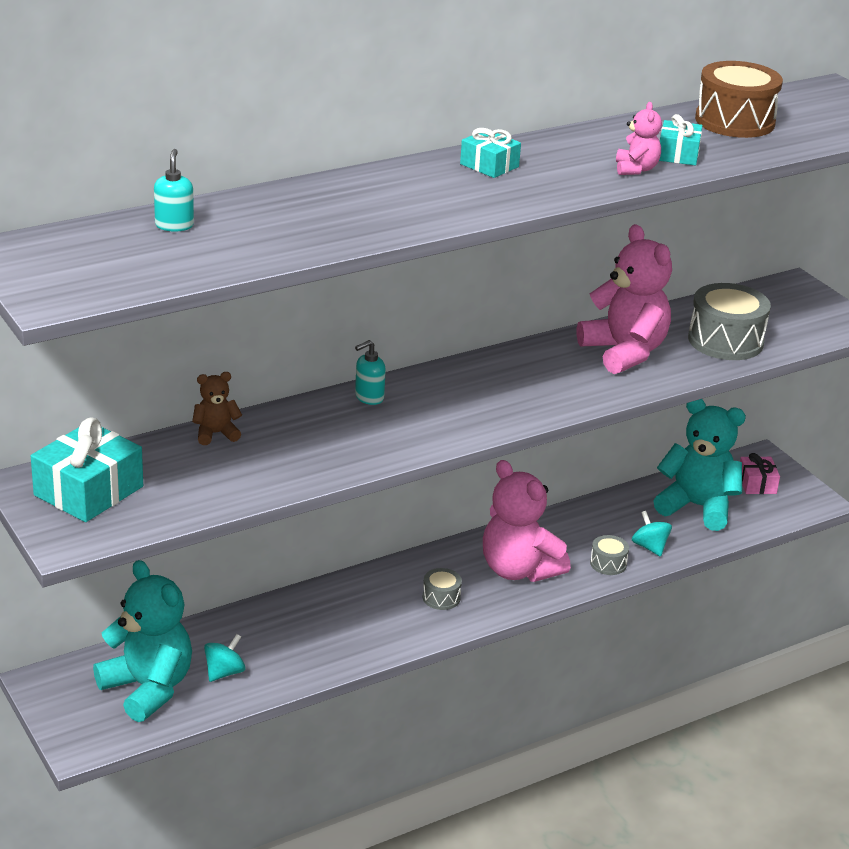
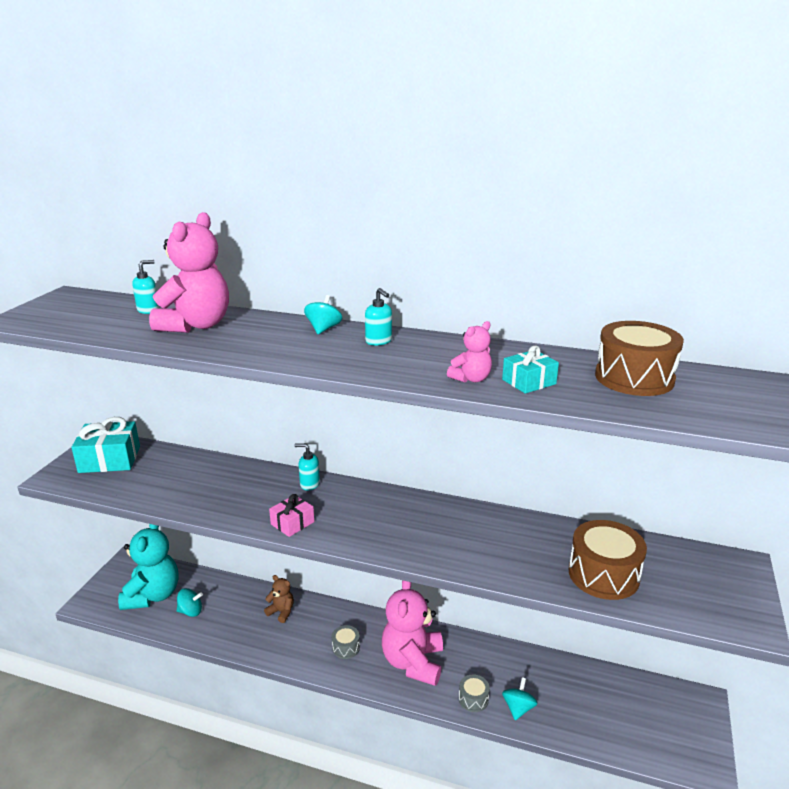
camera: 50 degrees right, 5 degrees down
brown teddy bear [192,372,242,445] -> brown teddy bear moved to [264,575,294,623]
turquoise gift [460,128,521,178] -> turquoise soap dispenser [365,288,392,346]
pink teddy bear [577,224,672,374] -> pink teddy bear moved to [149,212,229,333]
turquoise teddy bear [653,399,746,531] -> none
grey drum [688,283,771,360] -> brown drum [569,520,647,600]
pink gift [740,453,780,494] -> pink gift moved to [269,494,314,537]
none -> turquoise spinning top [304,295,342,334]

